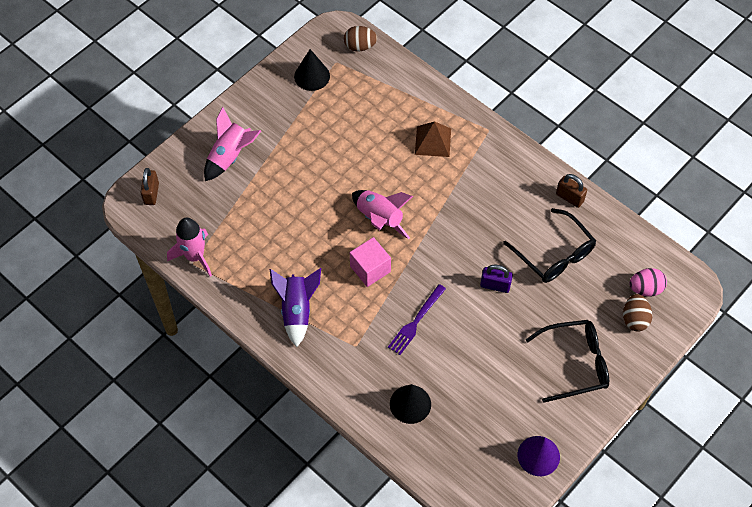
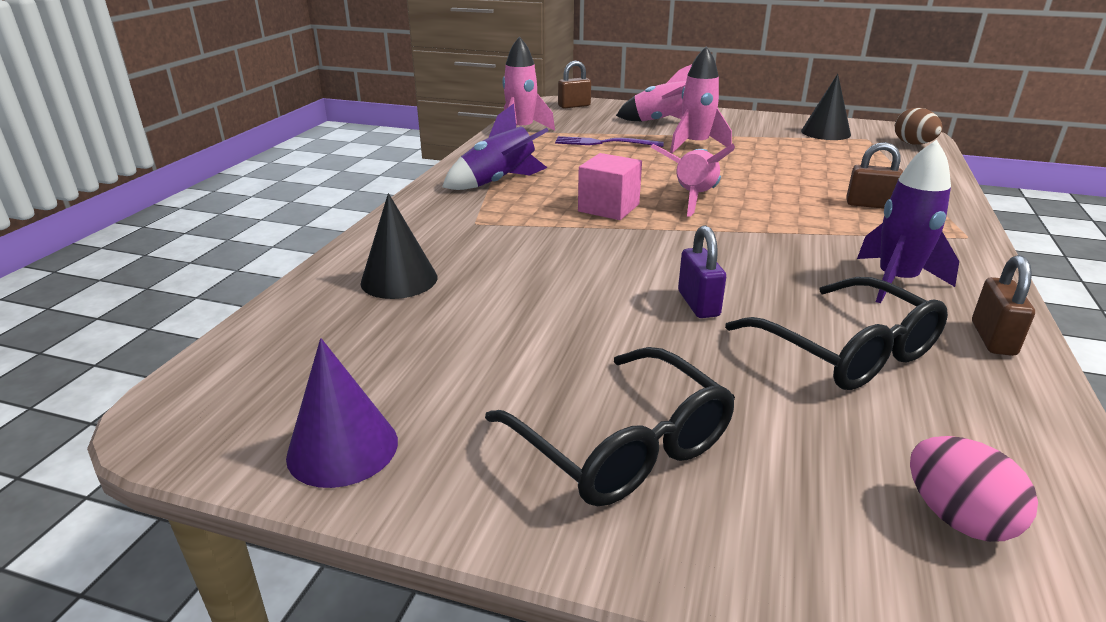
camera: 65 degrees right, 30 degrees down
purple fork [388,284,446,355] -> purple fork moved to [555,136,664,147]
brown pyramid [415,121,451,157] -> brown padlock [846,142,903,209]
black glasses [503,208,596,283] -> black glasses turned 60 degrees counterclockwise [725,277,948,390]
brown egg [623,294,652,332] -> none
none -> pink rocket [670,47,732,153]
none -> purple rocket [857,140,959,303]

